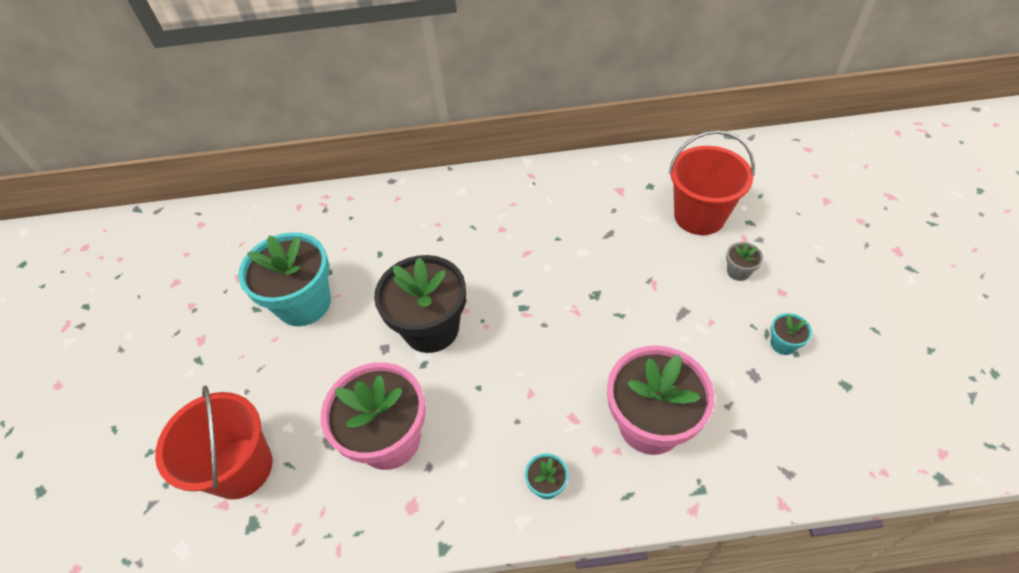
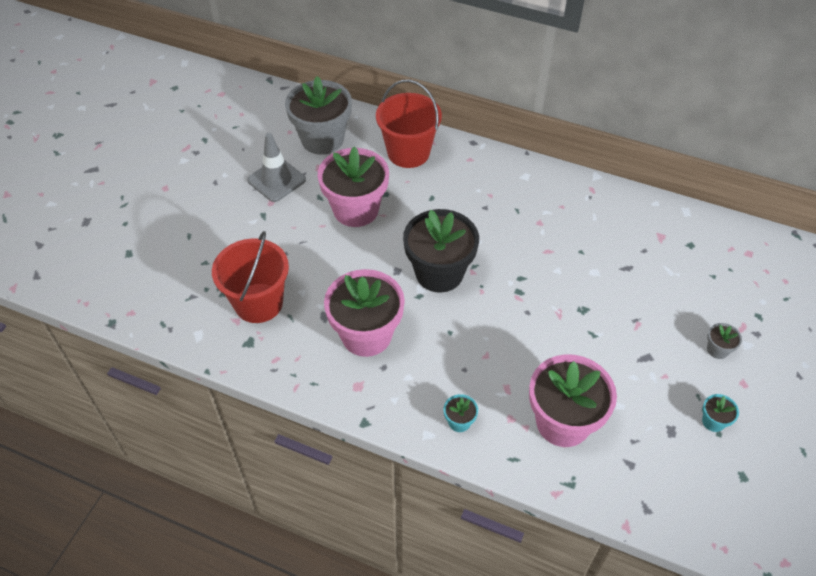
camera: 25 degrees right, 0 degrees up
turquoise flower pot [238,232,331,326] -> pink flower pot [318,146,389,227]
red bucket [669,130,755,235] -> red bucket moved to [376,80,442,168]
none -> grey traffic cone [247,133,306,202]
none -> grey flower pot [285,76,352,155]

